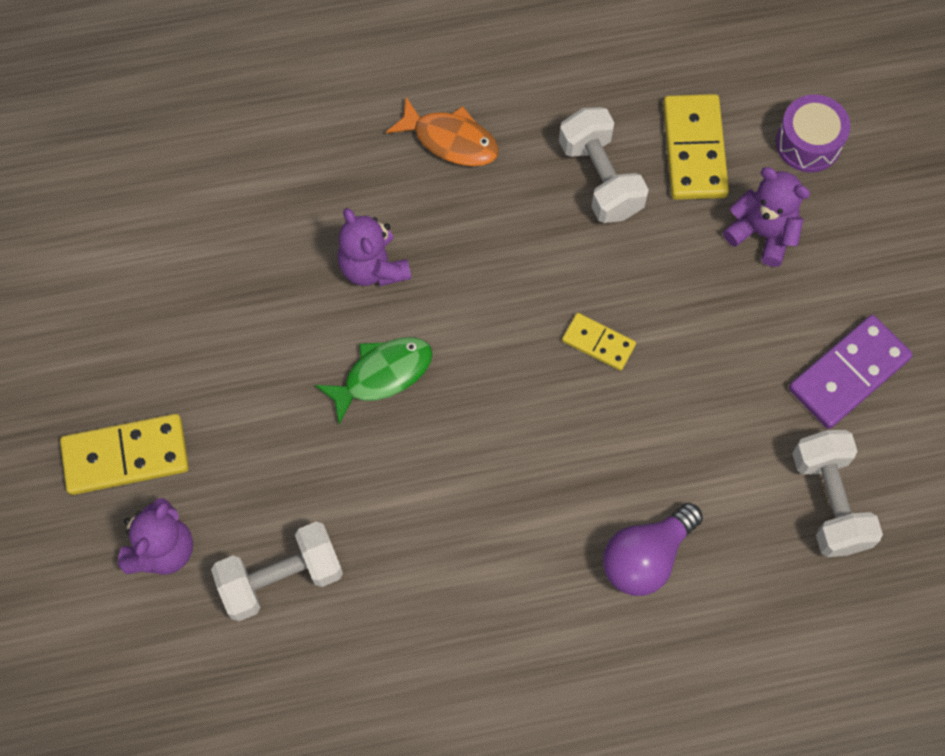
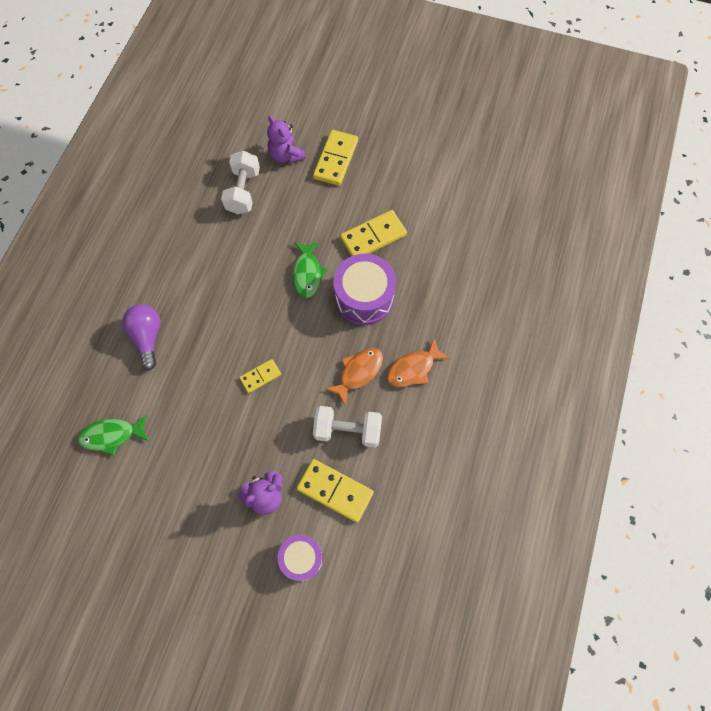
camera: 120 degrees right, 0 degrees up
purple teddy bear [338,208,411,286] -> purple drum [333,254,396,325]
purple domino [789,315,913,429] -> none
white dumbbell [792,430,883,557] -> green fish [78,414,148,456]
none -> orange fish [325,348,383,405]
none -> yellow domino [340,210,407,256]

